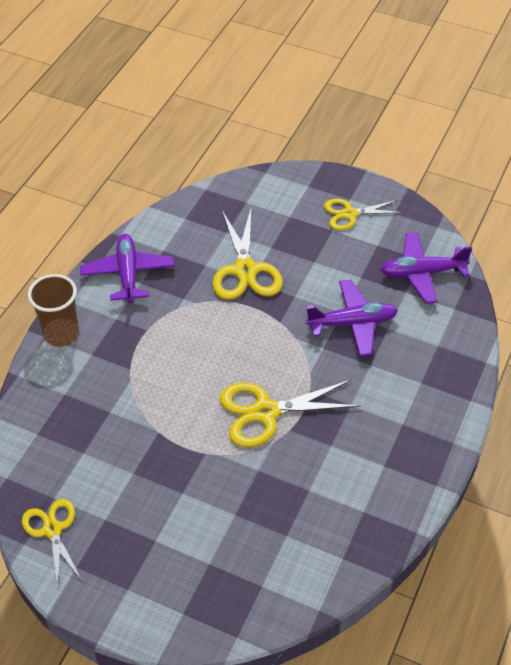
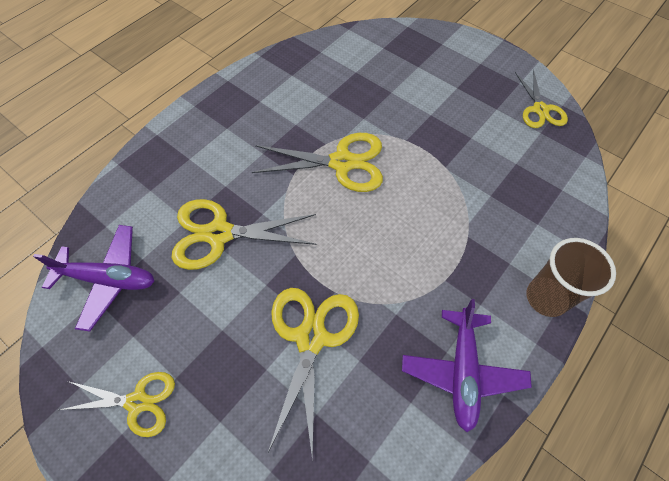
camera: 165 degrees left, 10 degrees up
purple plane [306,280,398,356] -> yellow scissors [172,199,317,270]

